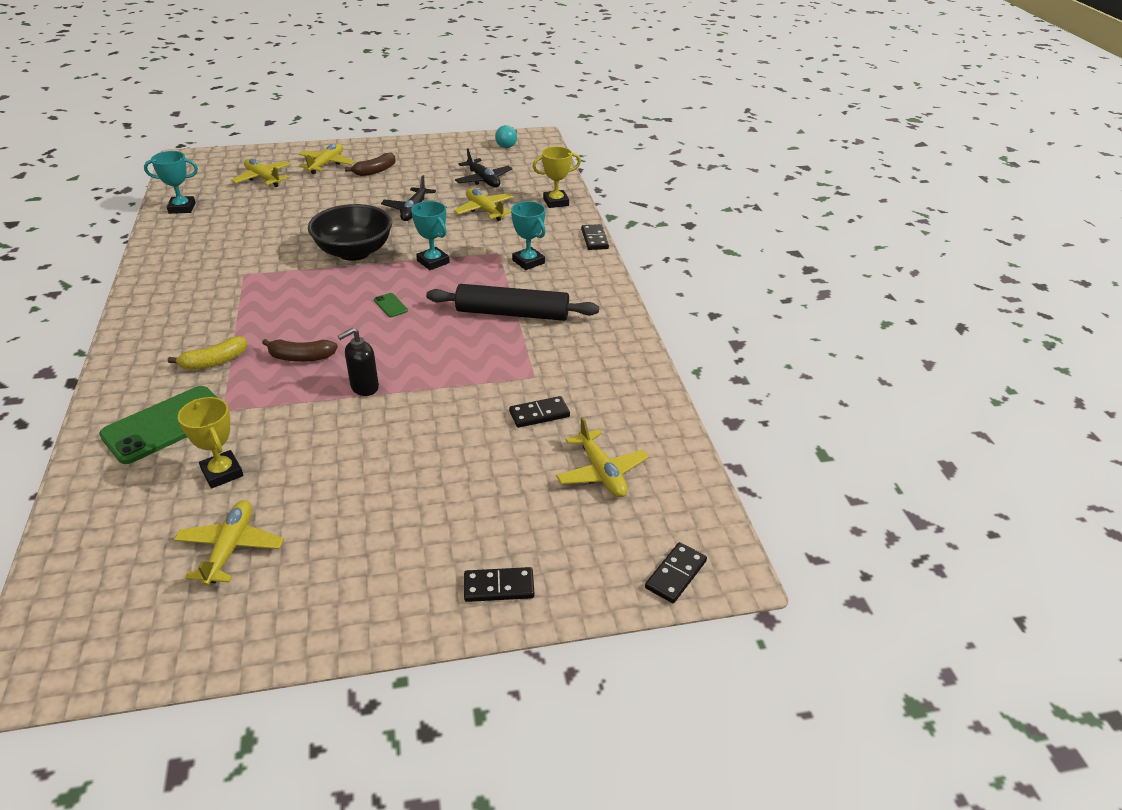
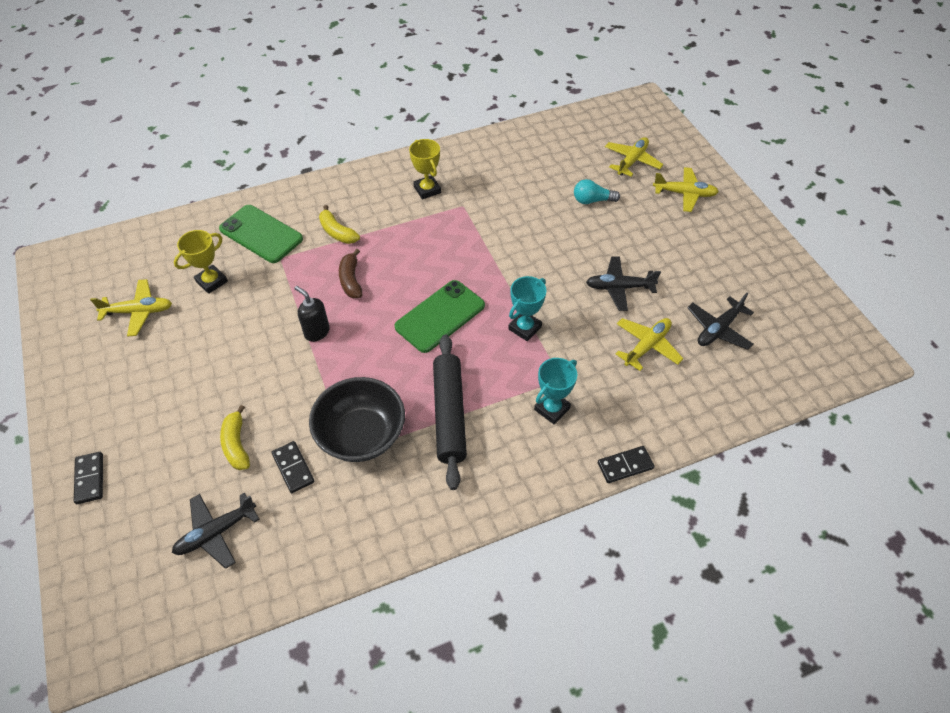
camera: 80 degrees right, 15 degrees up
turquoise trophy [144,151,198,214] -> none
black bowl [308,204,392,261] -> black bowl moved to [309,377,405,462]
brown banana [345,153,396,176] -> none
green phone [374,293,408,317] -> green phone [395,280,485,353], size x2.42
turquoise light bulb [495,125,517,148] -> turquoise light bulb moved to [574,179,620,204]
yellow trophy [532,146,581,208] -> yellow trophy moved to [409,139,441,199]
yellow plane [556,417,649,497] -> black plane [172,493,260,569]
black domino [645,542,707,603] -> none
none -> yellow banana [220,405,250,470]

